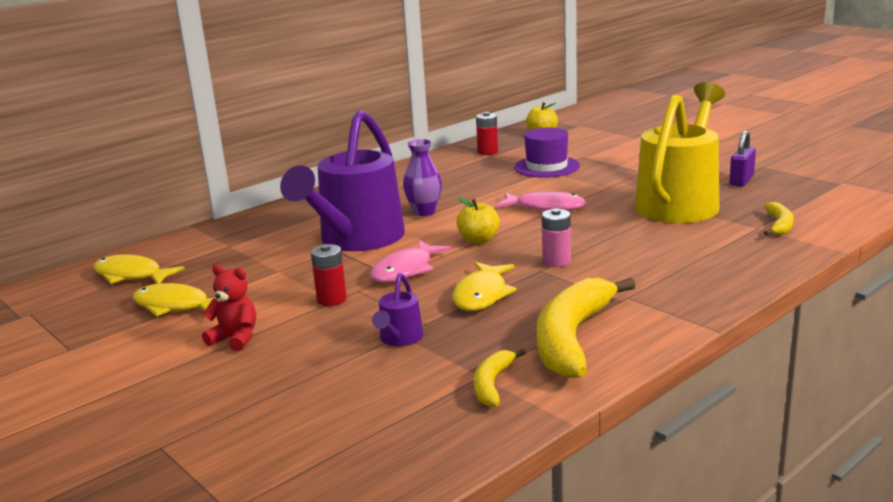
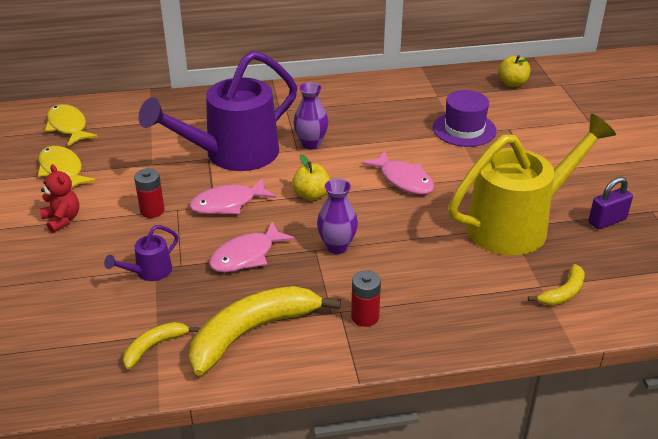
camera: 30 degrees right, 15 degrees up
yellow fish [453,262,516,311] -> pink fish [209,222,295,273]
red battery [476,112,498,155] -> red battery moved to [351,270,381,327]
pink battery [542,208,571,267] -> purple vase [317,179,358,254]

